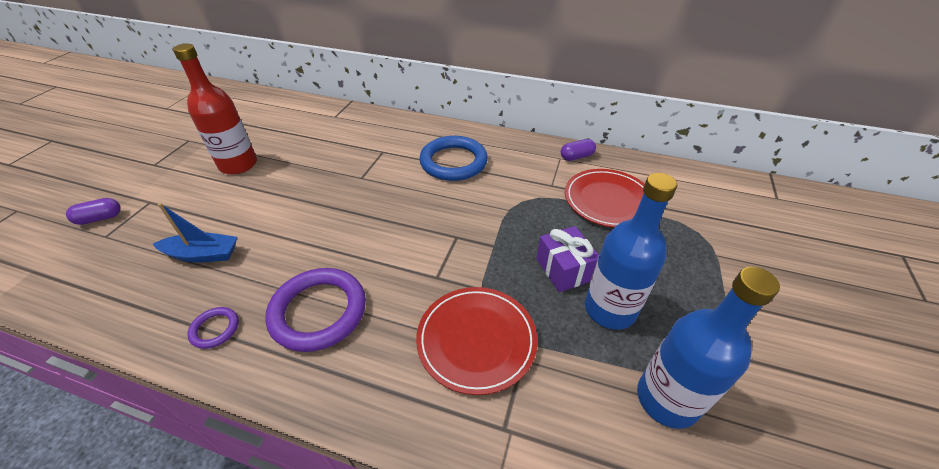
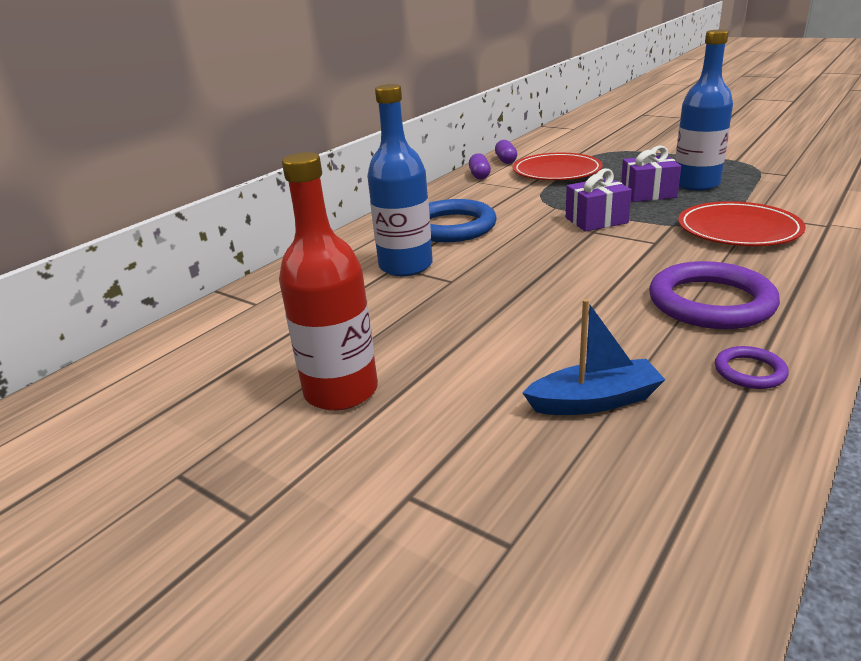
camera: 70 degrees left, 15 degrees down
purple capsule [66,198,121,225] -> purple capsule moved to [495,140,517,164]
blue boat [153,203,237,262] -> blue boat turned 60 degrees clockwise [523,299,665,415]
blue bottle [637,267,780,429] -> blue bottle moved to [367,84,433,276]
none -> purple gift [566,169,632,232]

